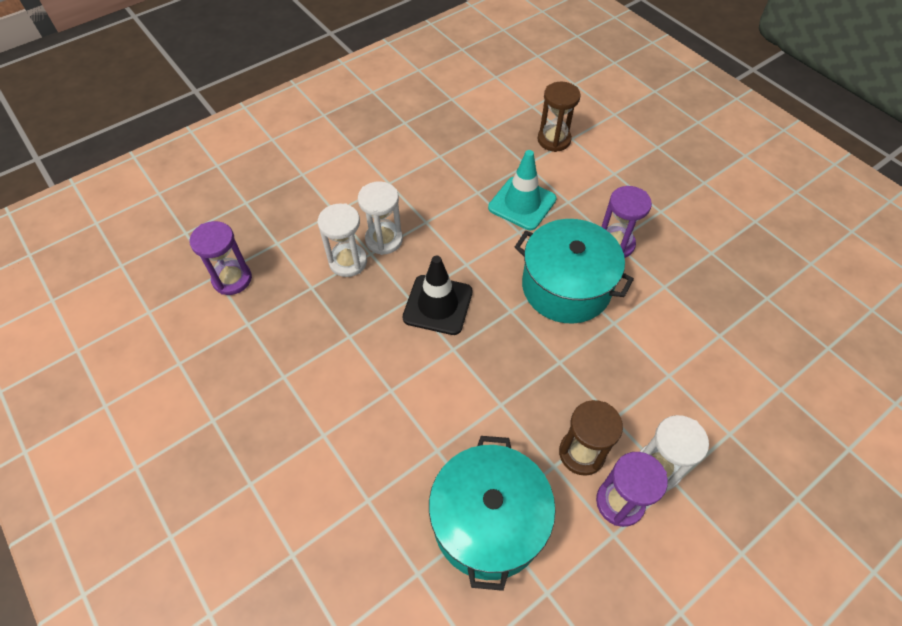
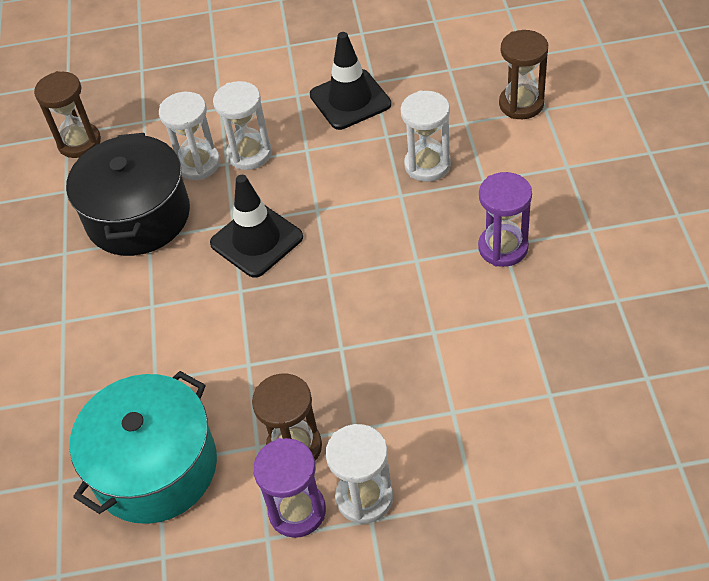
camera: 35 degrees right, 5 degrees down
purple hourglass [190,221,252,295] -> brown hourglass [34,71,101,158]
turquoise traffic cone [488,150,557,230] -> white hourglass [401,90,451,182]
turquoise pot [515,219,634,324] -> none
none -> black pot [66,133,190,256]
none -> black traffic cone [310,32,391,130]

